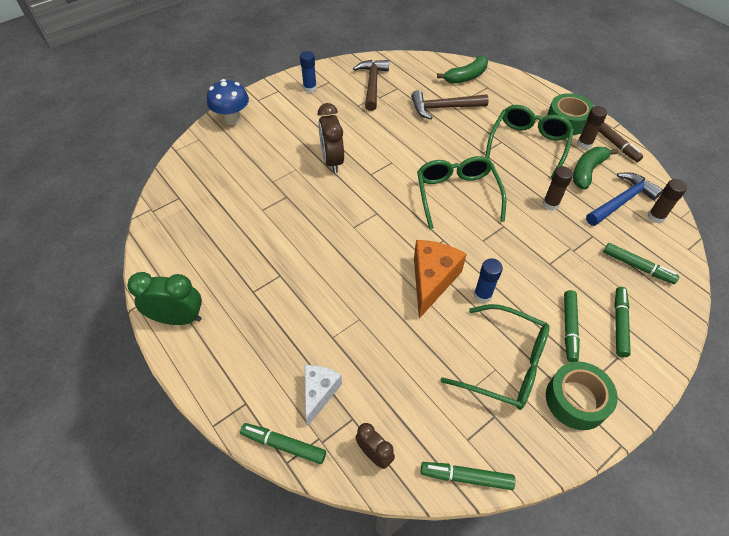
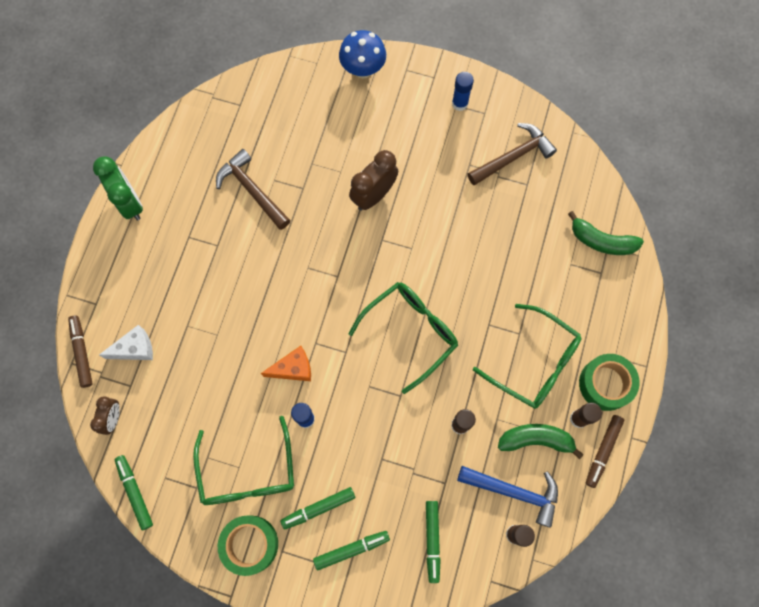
camera: 55 degrees right, 20 degrees up
green marker [240,423,326,464] -> brown marker [68,316,93,388]
brown hammer [411,90,489,120] -> brown hammer moved to [216,149,291,230]
orange cheese [414,240,467,319] -> orange cheese [261,346,311,381], size x0.65
green glasses [485,105,574,178] -> green glasses turned 45 degrees clockwise [473,304,582,409]

